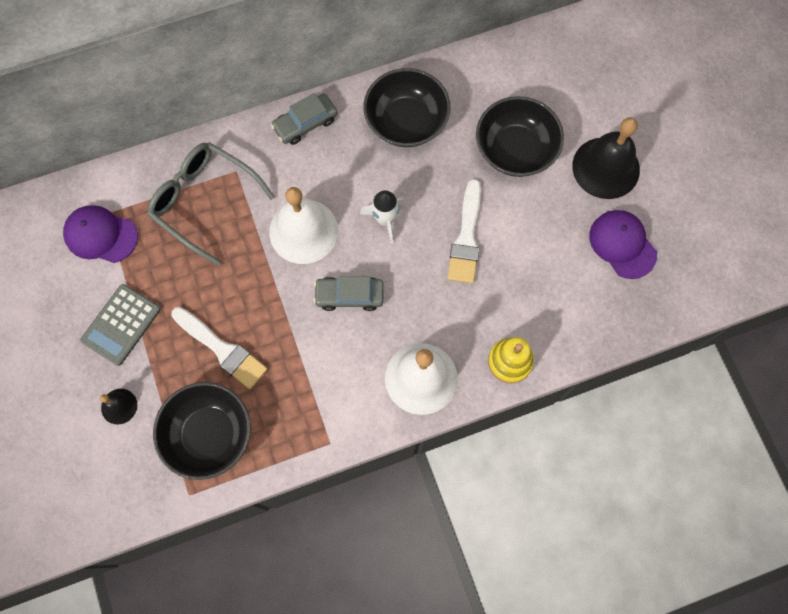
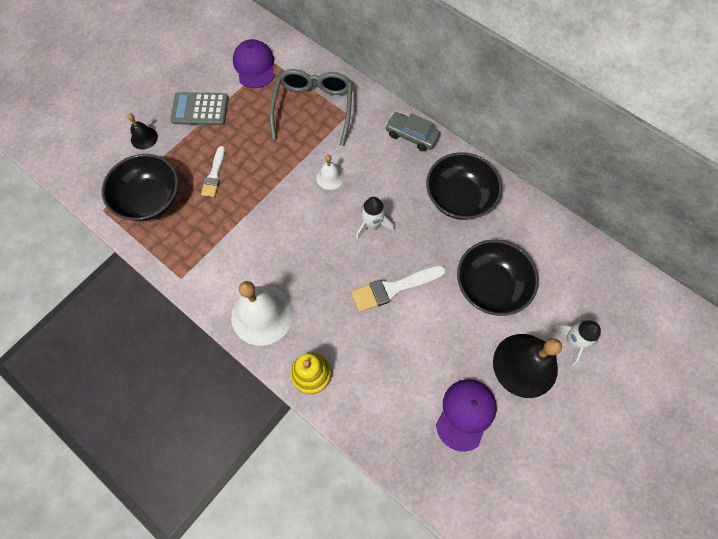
camera: 60 degrees right, 5 degrees down
white brush [171,307,268,389] -> white brush [201,146,225,197], size x0.65
white bell [269,187,338,264] -> white bell [316,155,344,190], size x0.49
grey car [314,276,383,311] -> none
none -> white rocket [551,320,601,366]

